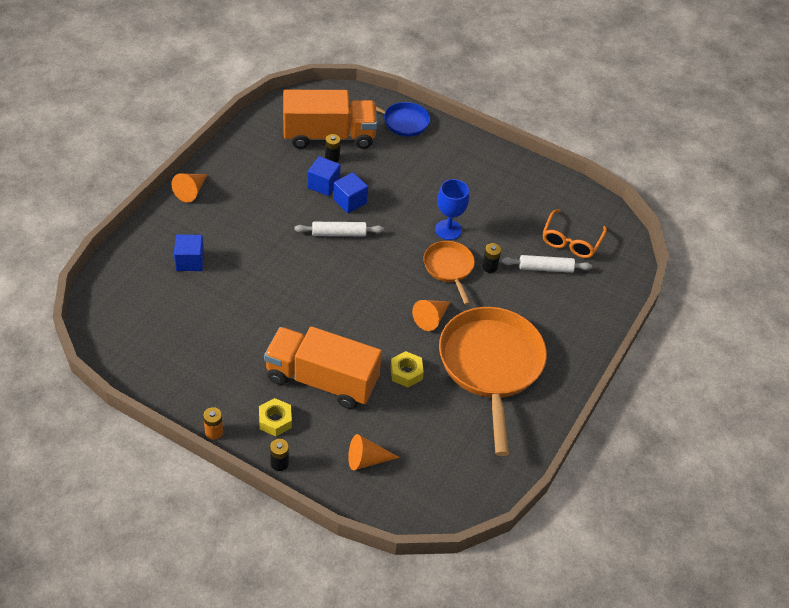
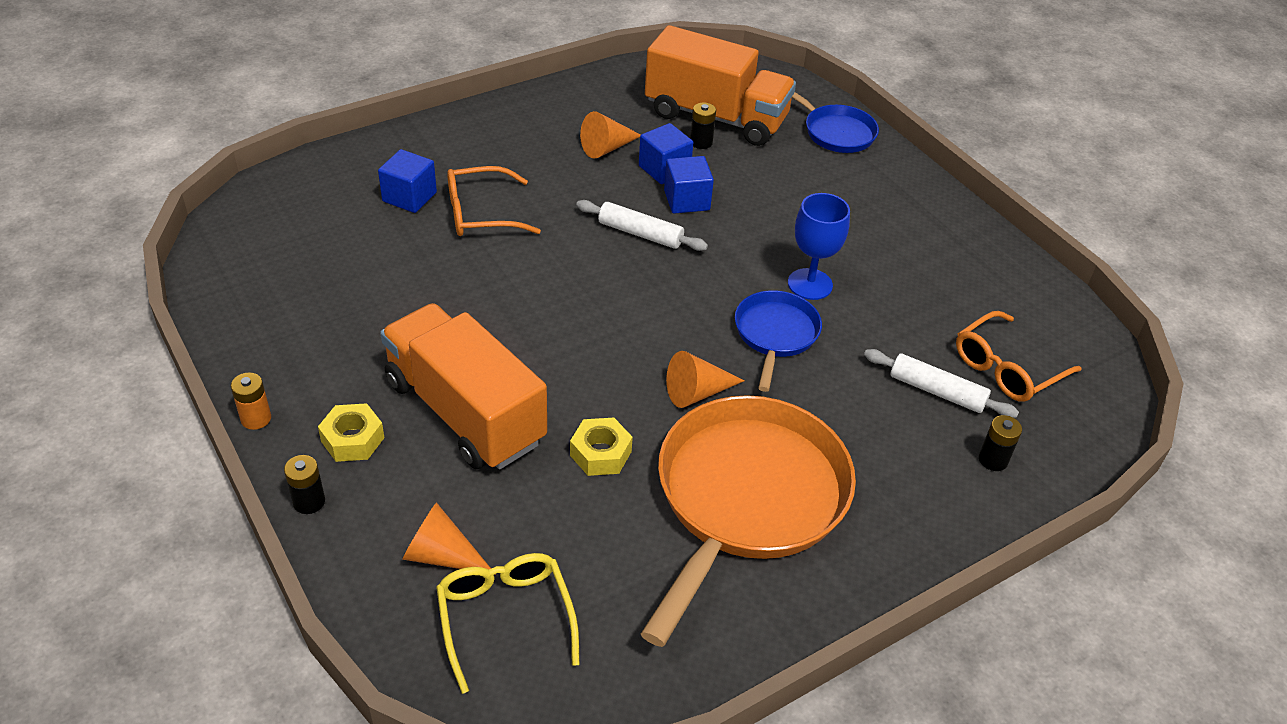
camera: 30 degrees right, 5 degrees down
orange cone [172,173,207,202] -> orange cone moved to [580,111,641,159]
orange pan [423,241,475,305] -> blue pan [735,290,822,392]
black battery [482,243,501,273] -> black battery moved to [979,415,1022,471]
none -> yellow glasses [436,553,579,694]
none -> orange glasses [447,166,541,236]

